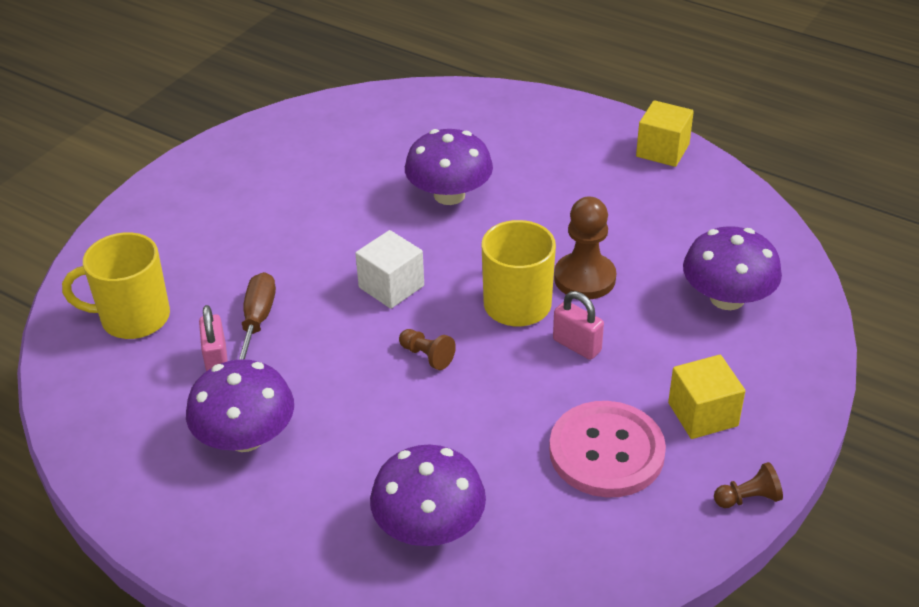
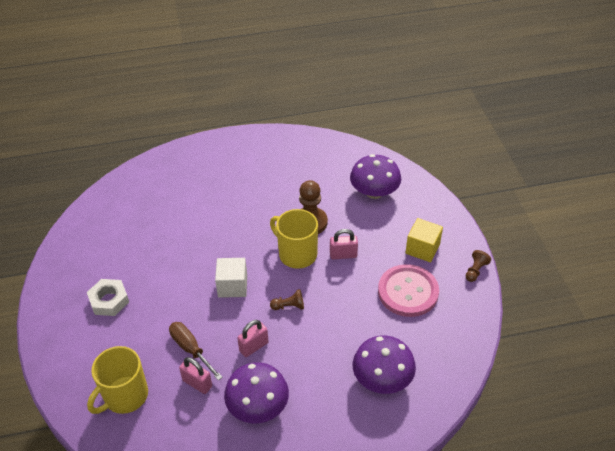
camera: 45 degrees left, 5 degrees up
purple mushroom [405,129,493,205] -> none
yellow cube [636,100,694,167] -> none
none -> white nut [87,279,129,316]
none -> pink padlock [237,320,269,357]

